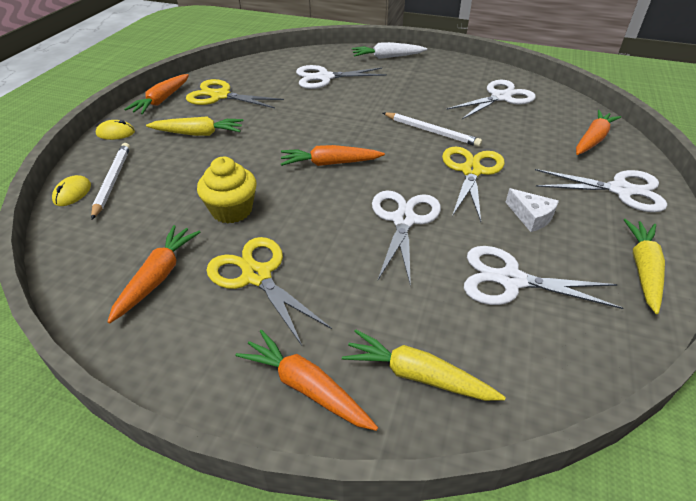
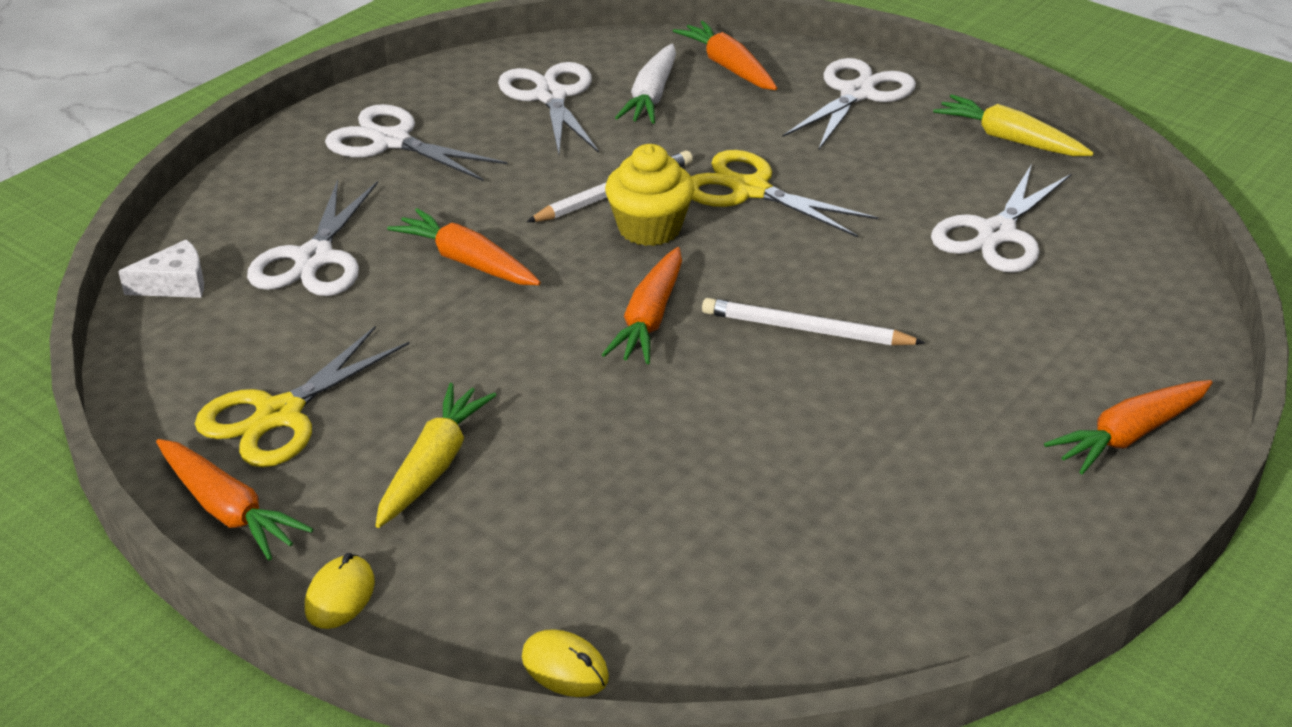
camera: 70 degrees left, 5 degrees down
white pencil [91,143,130,220] -> white pencil moved to [702,298,925,346]
orange carrot [107,225,200,323] -> orange carrot moved to [387,208,541,285]
yellow cupcake [197,157,257,223] -> yellow cupcake moved to [605,144,694,246]
yellow scissors [207,237,332,346] -> none
yellow carrot [342,330,505,401] -> none
white carrot [352,42,427,59] -> white carrot moved to [615,44,676,124]
white scissors [372,190,441,287] -> white scissors moved to [325,104,508,181]
white cheese [506,188,559,232] -> white cheese moved to [118,239,204,298]

